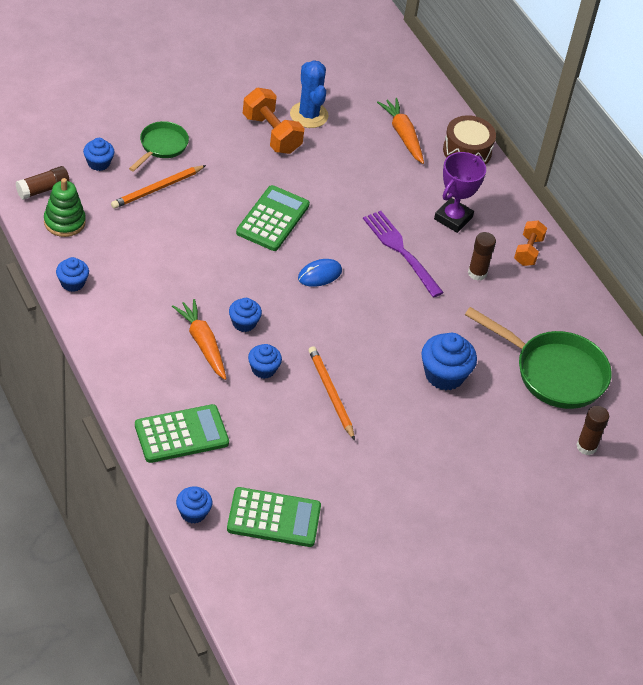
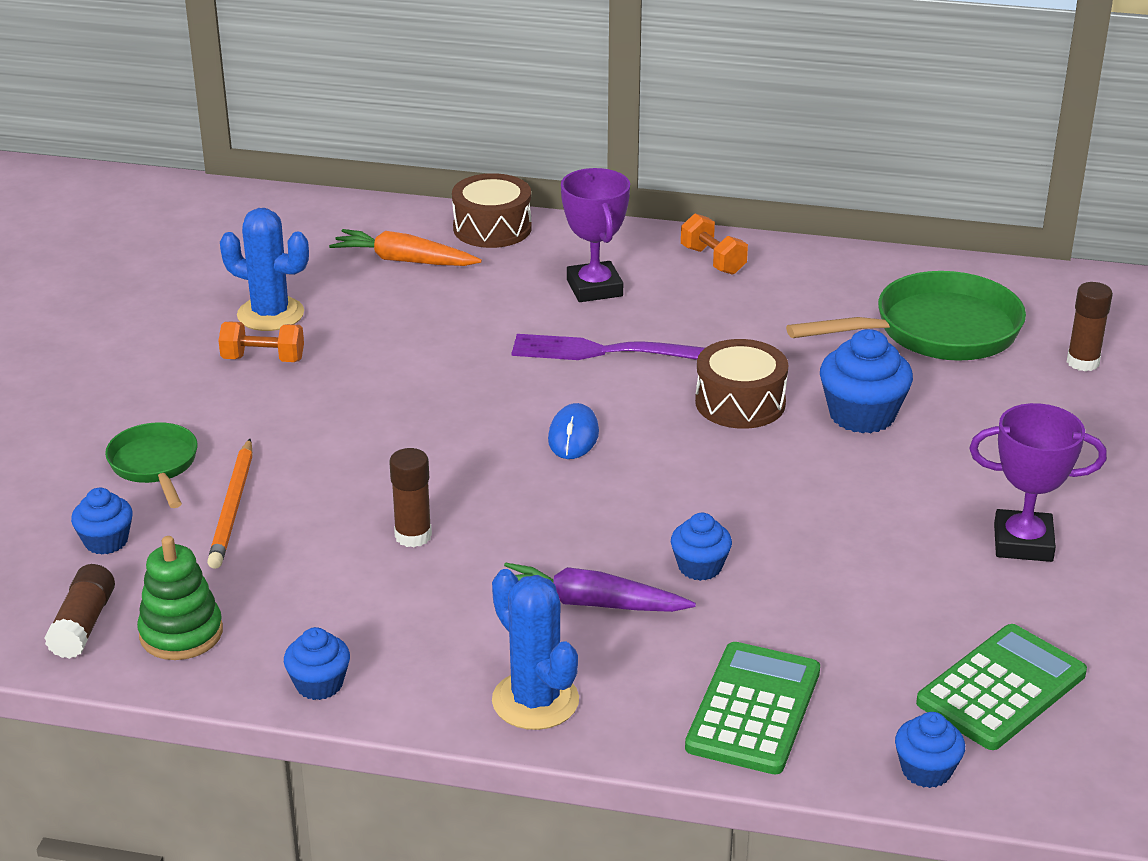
camera: 45 degrees left, 15 degrees down
orange carrot [172,299,226,380] -> purple carrot [504,562,696,612]
blue cupcake [229,298,262,332] -> none
green calculator [236,185,310,251] -> none
orange dumbbell [243,88,305,154] -> orange dumbbell [218,321,304,362], size x0.64
orange pencil [308,346,355,441] -> none
brown glue stick [468,232,496,281] -> brown glue stick moved to [389,448,432,547]
none -> blue cactus [492,569,579,730]
none -> brown drum [695,339,788,429]
none -> purple trophy [969,403,1107,562]

